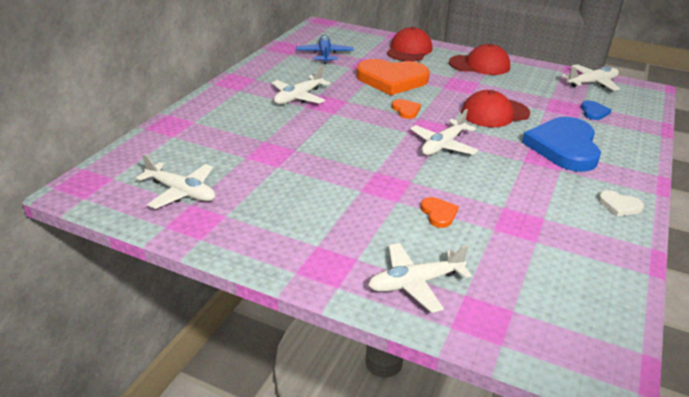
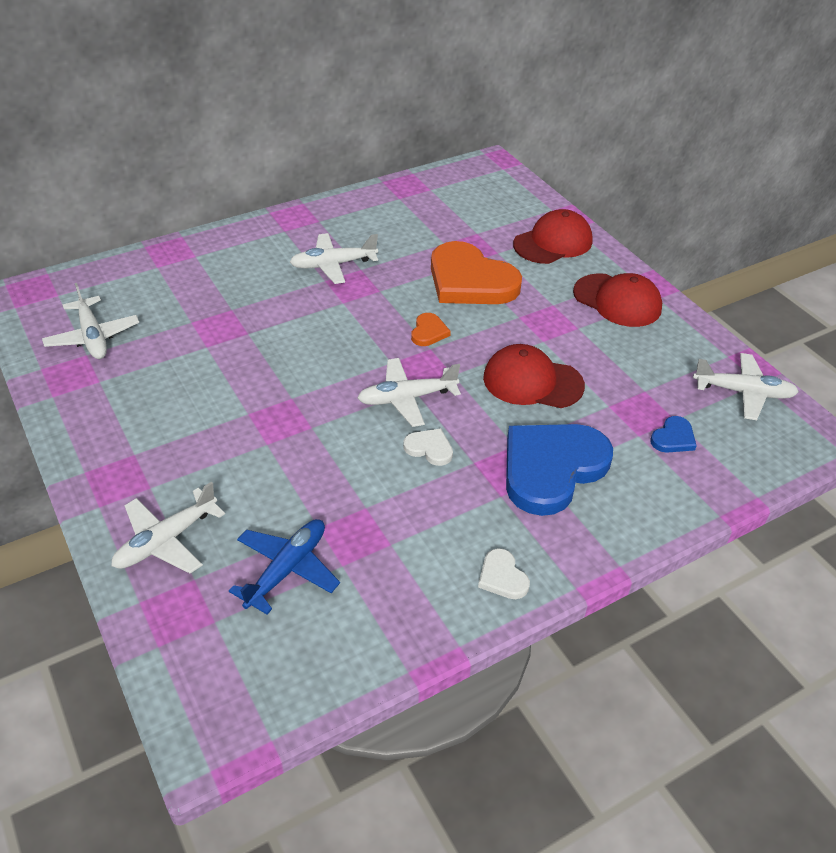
camera: 35 degrees right, 10 degrees up
blue plane [296,35,354,64] -> blue plane moved to [229,519,340,614]
white plane [368,243,472,313] -> white plane turned 60 degrees counterclockwise [111,482,225,574]
orange heart [421,197,459,228] -> none
none -> white heart [403,428,453,466]

